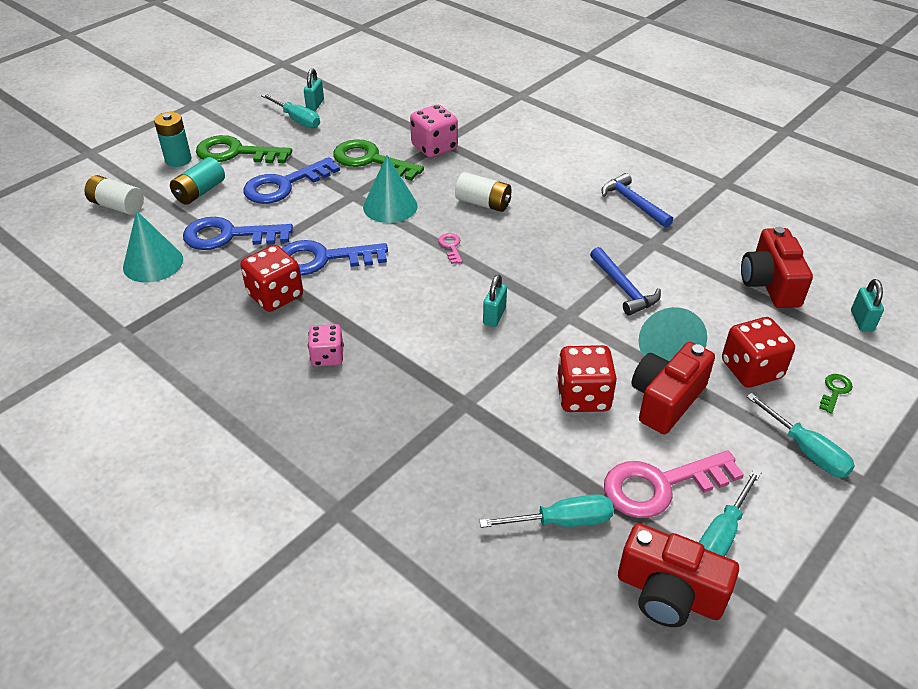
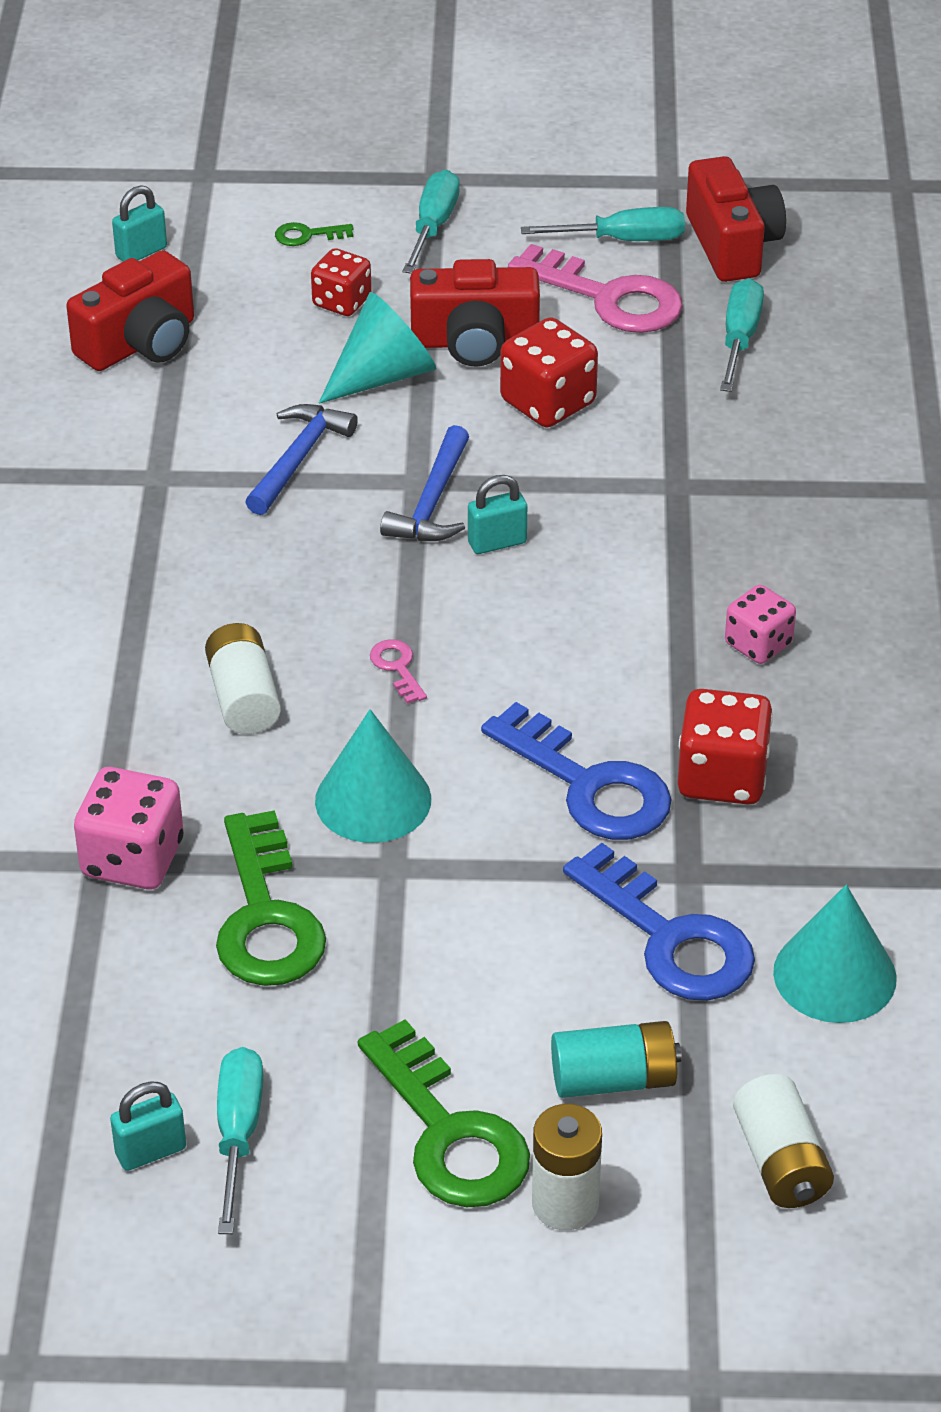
camera: 130 degrees left, 0 degrees up
turquoise battery [154,112,192,167] -> white battery [532,1104,602,1230]
blue key [243,157,340,204] -> none
pink key [438,233,462,264] -> pink key turned 120 degrees clockwise [370,639,427,704]
turquoise screwdriver [479,494,614,528] -> turquoise screwdriver turned 60 degrees clockwise [720,278,764,392]
blue hammer [602,173,673,228] -> blue hammer moved to [380,425,469,541]
red dice [722,317,795,388] -> red dice [311,248,372,316], size x0.66

